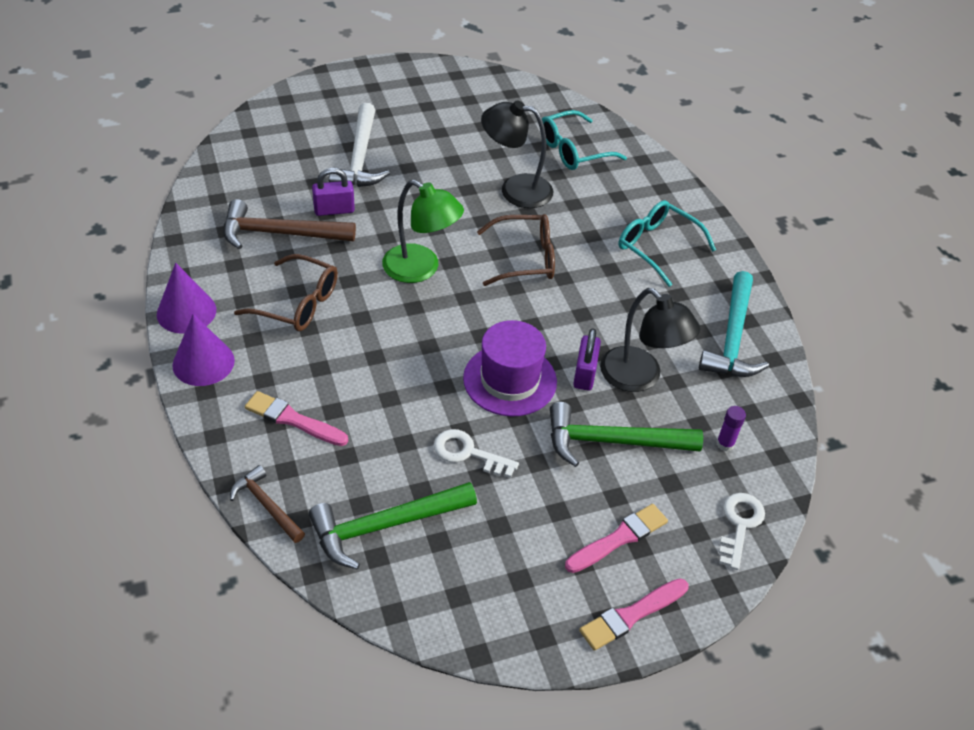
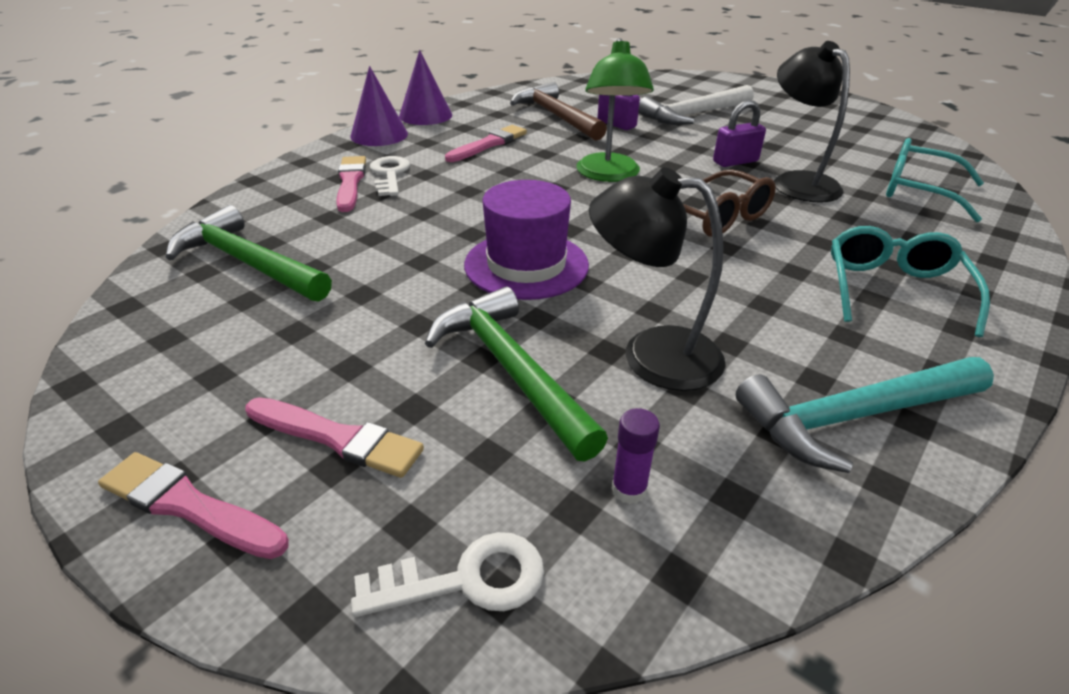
camera: 60 degrees right, 10 degrees down
brown hammer [230,465,305,543] -> none
brown glasses [234,254,338,331] -> pink brush [445,125,527,162]
white key [434,429,519,478] -> white key moved to [370,156,410,196]
purple padlock [573,328,601,390] -> purple padlock moved to [713,100,766,167]
black lamp [600,288,700,392] -> black lamp turned 90 degrees clockwise [589,167,725,391]

